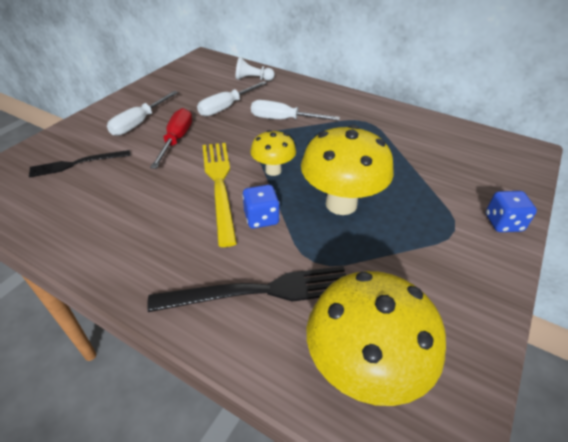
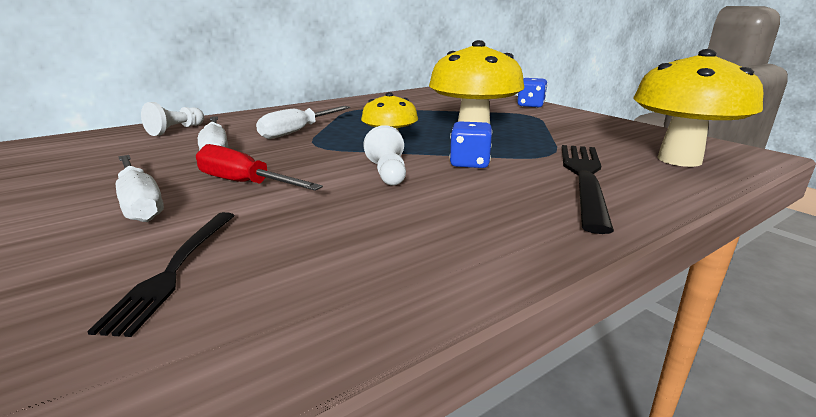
camera: 65 degrees left, 20 degrees down
yellow fork [202,143,237,247] -> white pawn [363,125,406,186]

